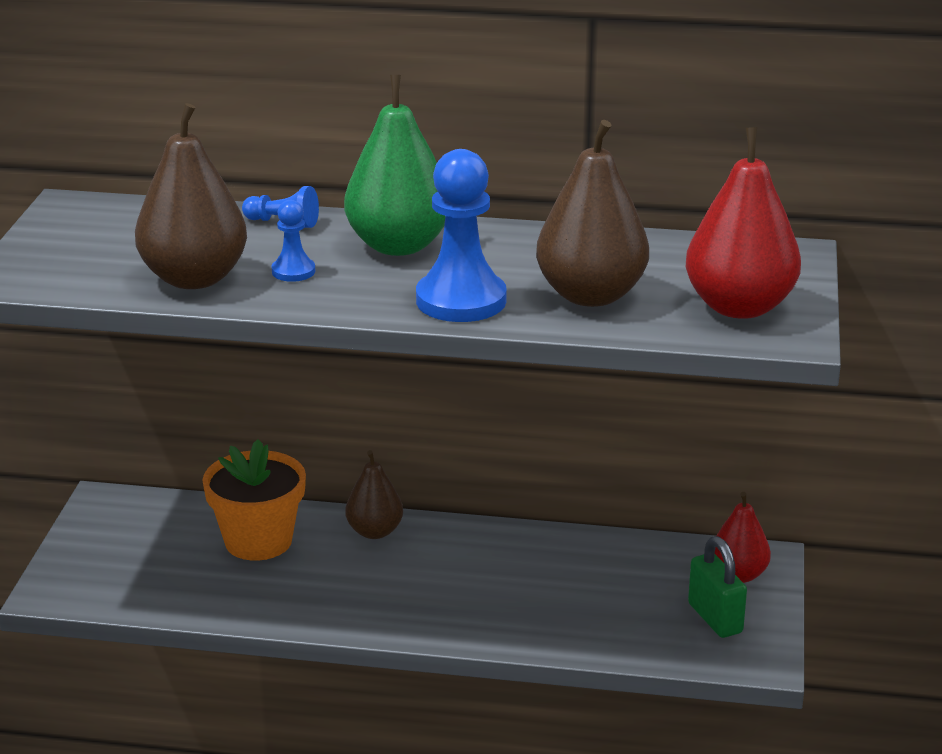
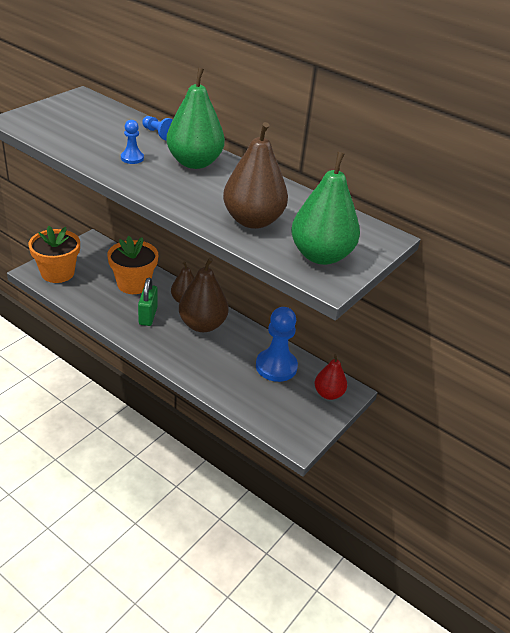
camera: 25 degrees right, 10 degrees up
brown pear [135,103,247,289] -> brown pear moved to [179,257,229,332]
blue pawn [416,149,507,322] -> blue pawn moved to [256,307,298,382]
red pear [686,127,801,319] -> green pear [291,152,360,265]
green padlock [688,536,747,638] -> green padlock moved to [138,278,158,326]
none -> orange flower pot [28,226,80,283]

